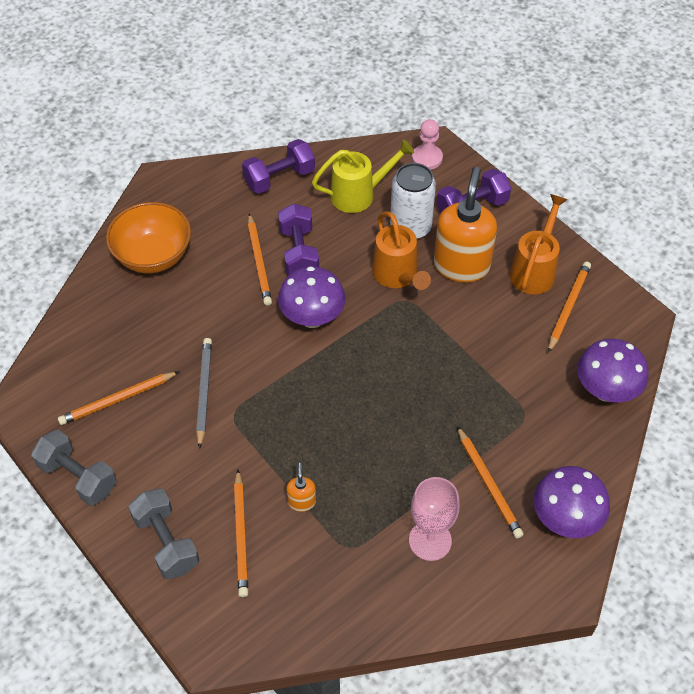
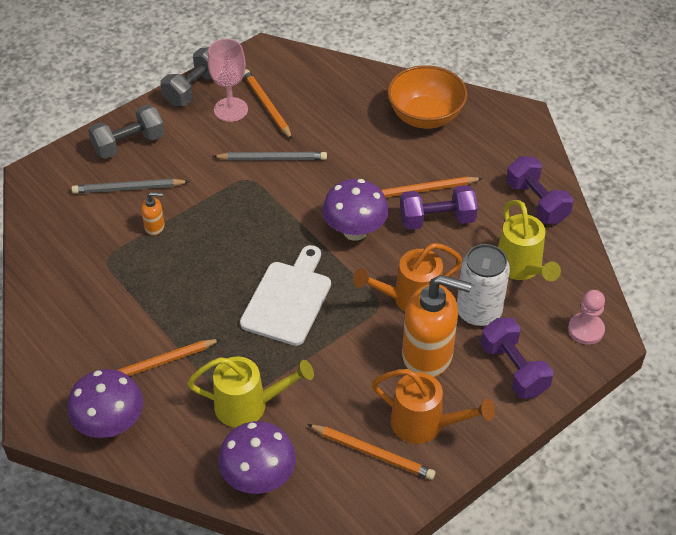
camera: 90 degrees right, 5 degrees down
orange pencil [234,469,248,597] -> grey pencil [72,179,190,194]
pink goblet [409,477,460,561] -> pink goblet moved to [208,39,248,122]
none -> yellow watering can [187,356,314,427]
none -> white cutting board [240,245,331,346]

